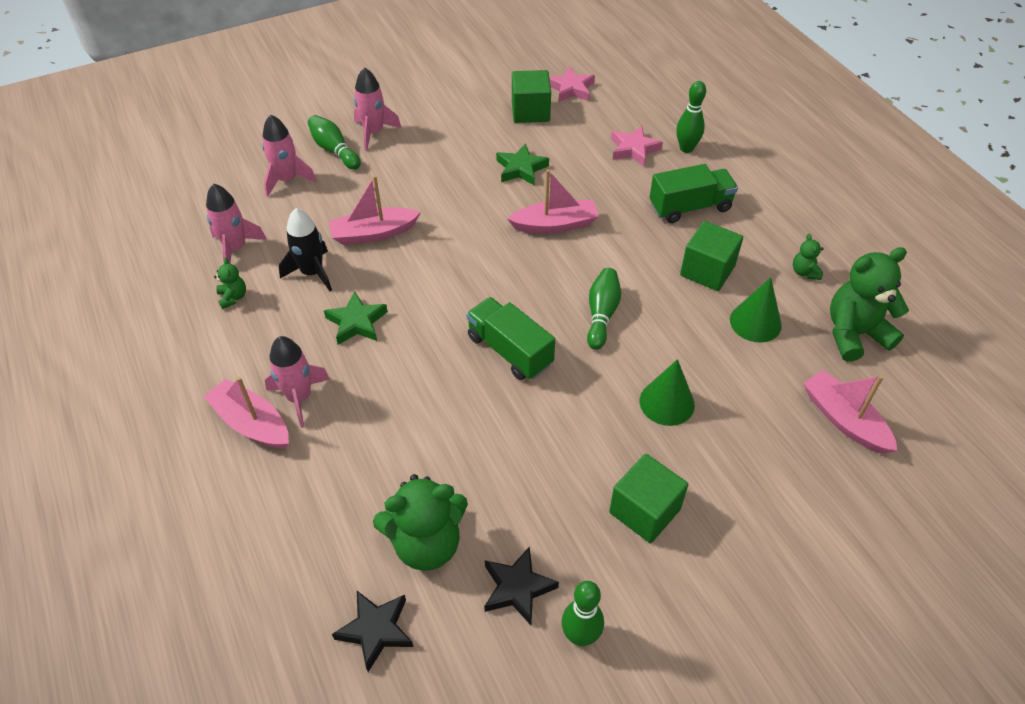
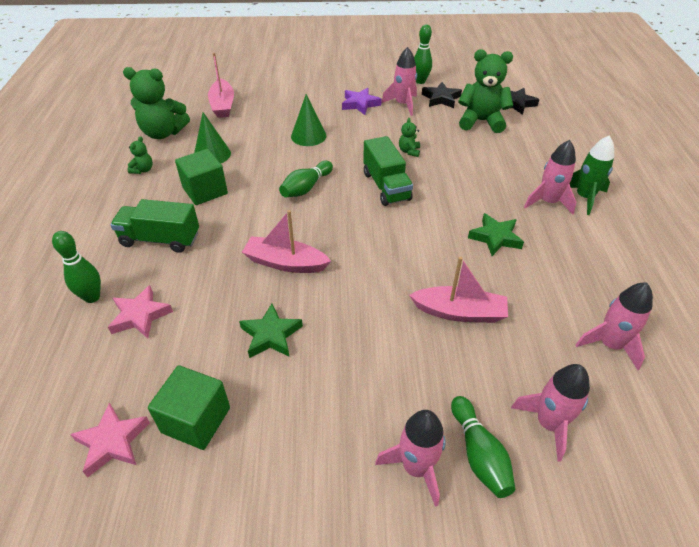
camera: 155 degrees left, 5 degrees down
pink boat [204,377,289,449] -> green rocket [570,135,614,215]
green teddy bear [214,258,246,309] -> green teddy bear moved to [399,118,420,157]
black rocket [279,208,332,291] -> none
green cube [609,454,688,543] -> purple star [342,88,382,115]
none -> pink rocket [382,47,417,116]

